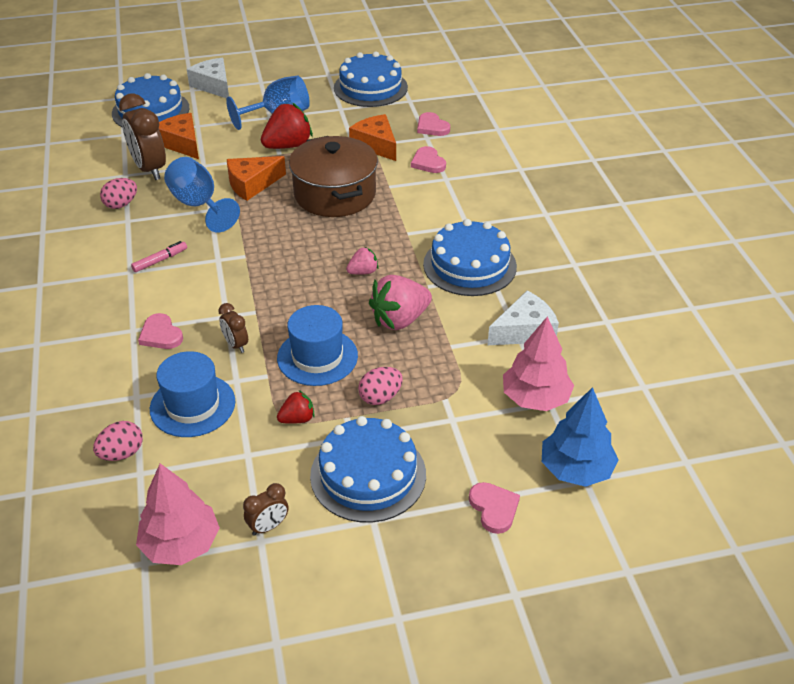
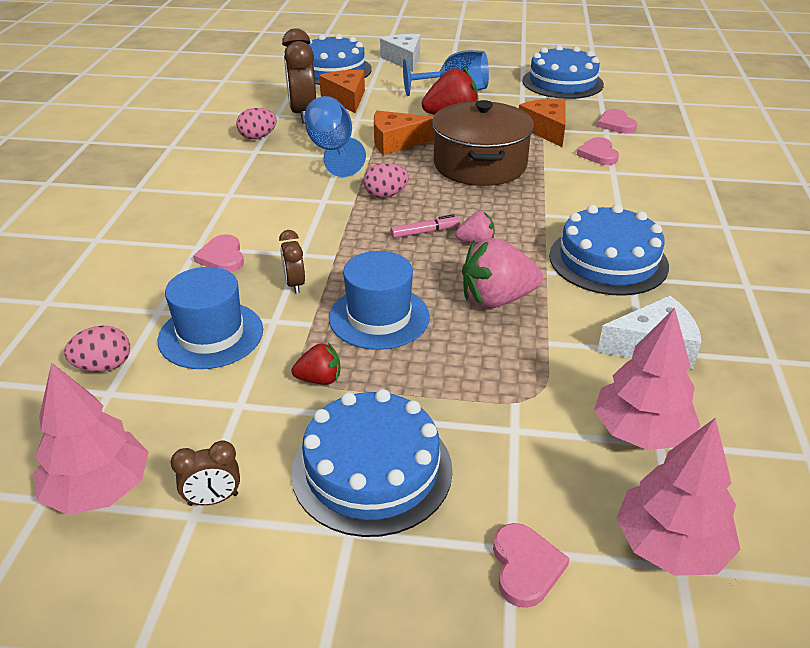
camera: 20 degrees right, 5 degrees down
pink marker [131,241,187,272] -> pink marker moved to [390,214,460,239]
pink egg [358,367,403,405] -> pink egg moved to [363,163,409,198]
blue tree [542,387,618,487] -> pink tree [616,418,741,576]

